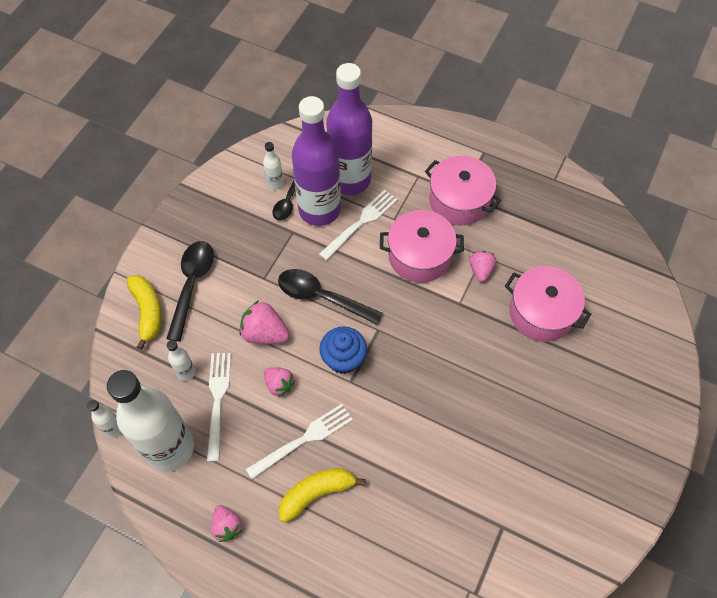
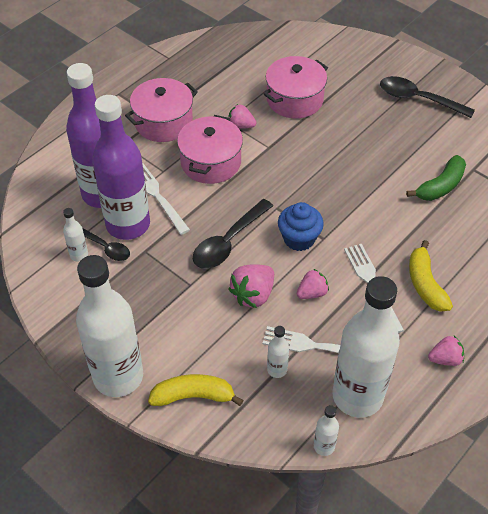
camera: 75 degrees left, 10 degrees down
black spoon [166,241,214,342] -> black spoon moved to [380,76,475,118]
none -> white bottle [76,255,143,397]
none -> green banana [406,155,466,201]

